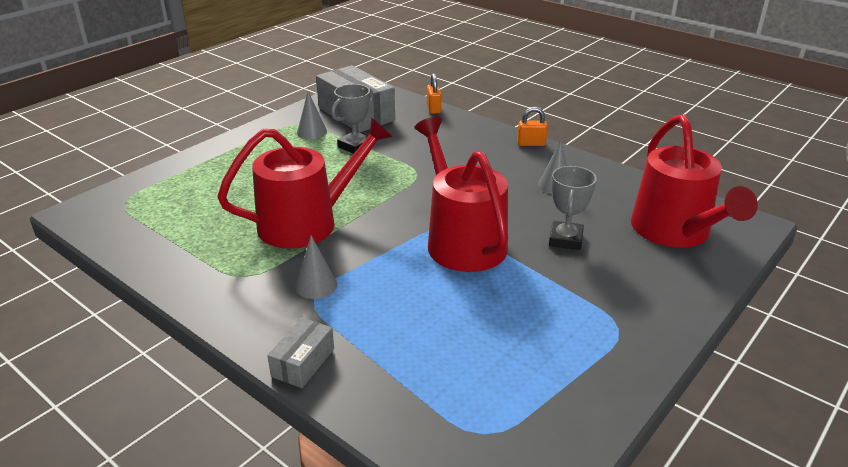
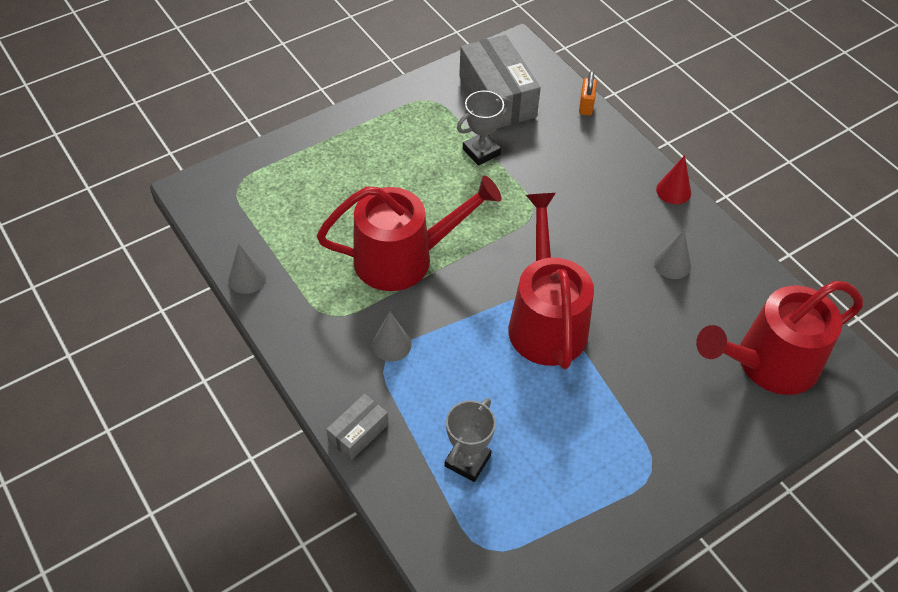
camera: 15 degrees right, 20 degrees up
grey cone [297,91,327,139] -> grey cone moved to [228,244,266,294]
orange padlock [517,107,548,146] -> red cone [656,155,691,204]
grey trophy [549,166,597,250] -> grey trophy moved to [445,398,496,482]
red watering can [631,114,758,248] -> red watering can turned 60 degrees clockwise [696,281,863,395]

